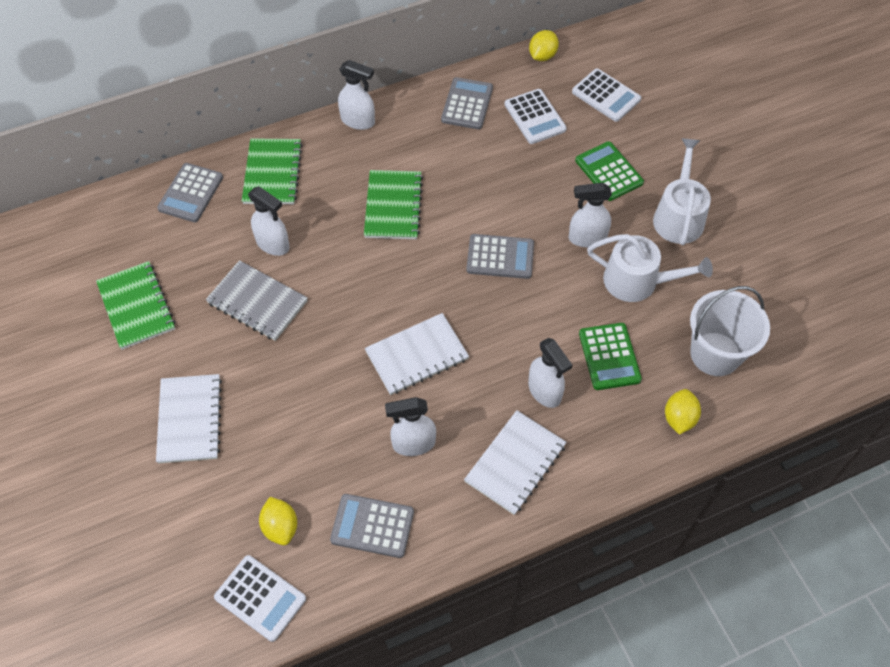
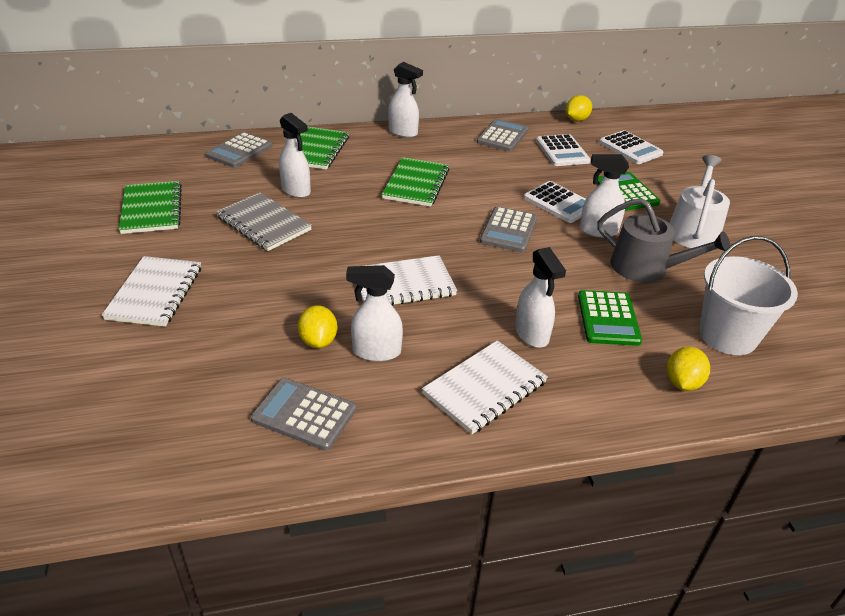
camera: 10 degrees right, 20 degrees down
white calculator [214,555,306,642] -> white calculator moved to [524,181,586,223]
yellow lemon [259,497,297,545] -> yellow lemon moved to [298,305,338,348]
grey calculator [466,234,534,279] -> grey calculator turned 90 degrees clockwise [480,206,537,252]
white watering can [587,234,713,302] -> grey watering can [597,198,730,282]

